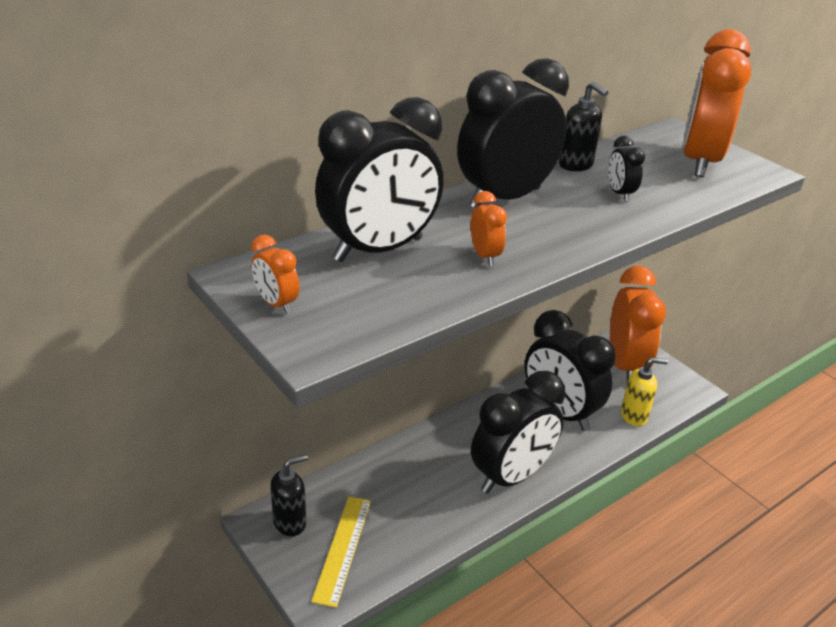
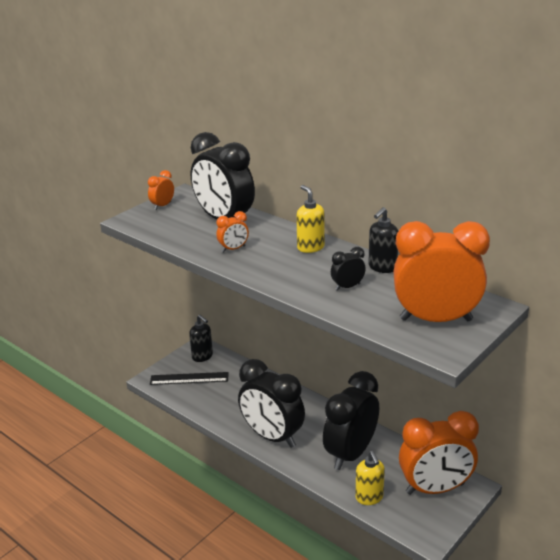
camera: 80 degrees right, 5 degrees down
yellow ruler [311,497,371,608] -> black ruler [150,372,229,385]
black clock [457,58,569,208] -> yellow soap dispenser [296,185,325,253]

